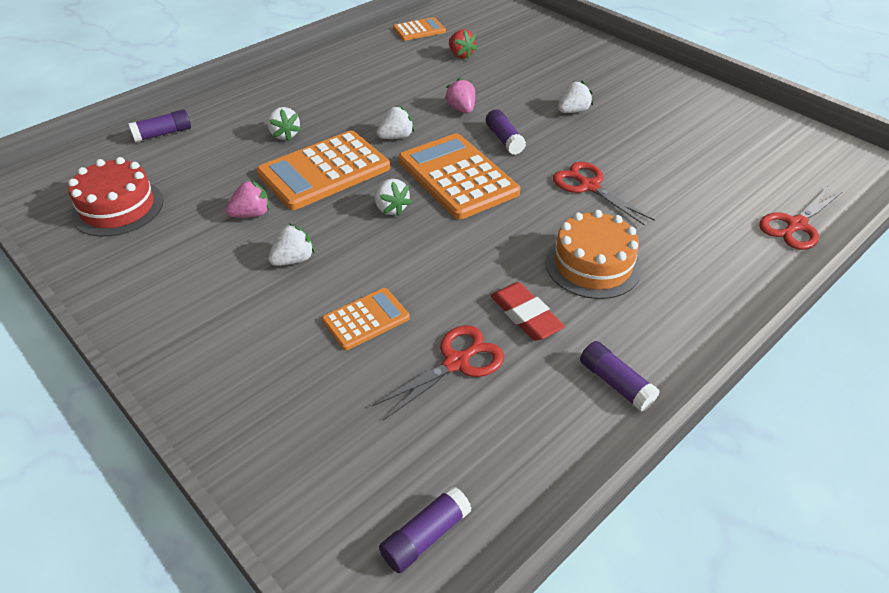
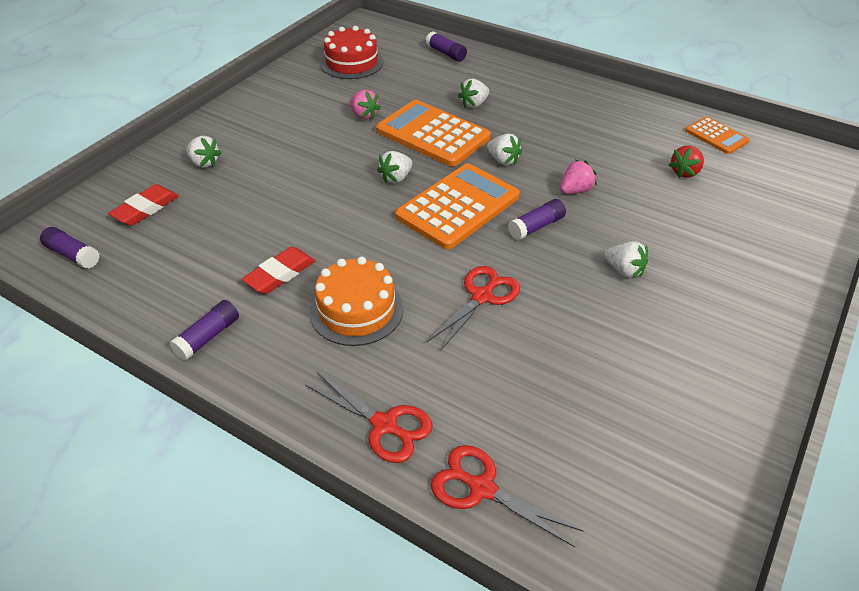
camera: 75 degrees right, 0 degrees up
white strawberry [268,224,315,266] -> white strawberry moved to [186,136,221,168]
orange calculator [322,288,410,350] -> none
red scissors [371,325,504,421] -> red scissors moved to [305,372,433,463]
none -> red eraser [108,184,179,226]

